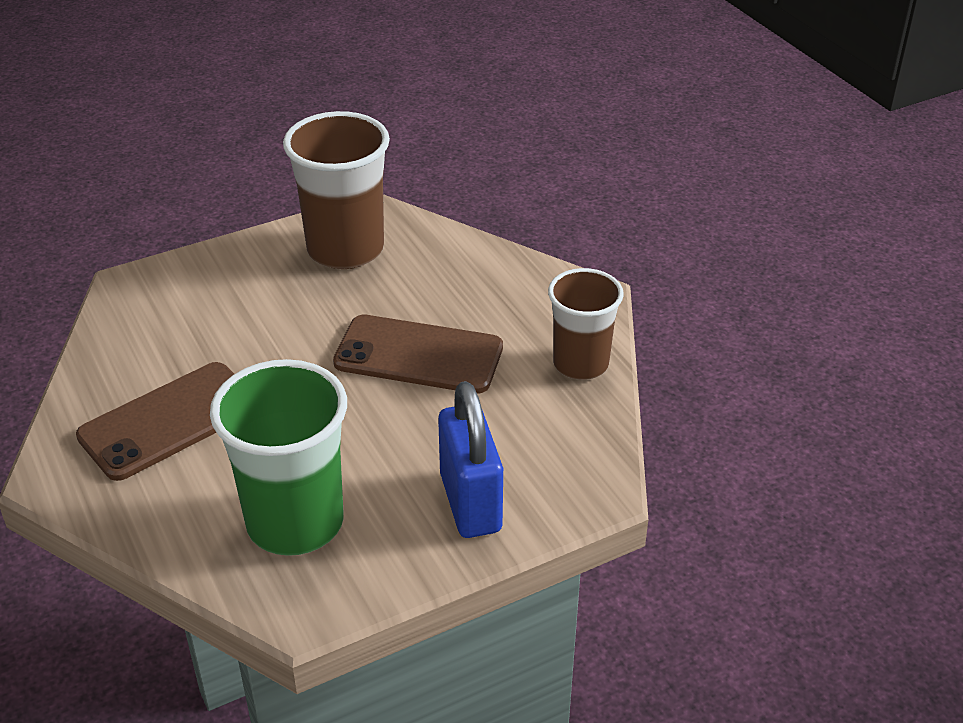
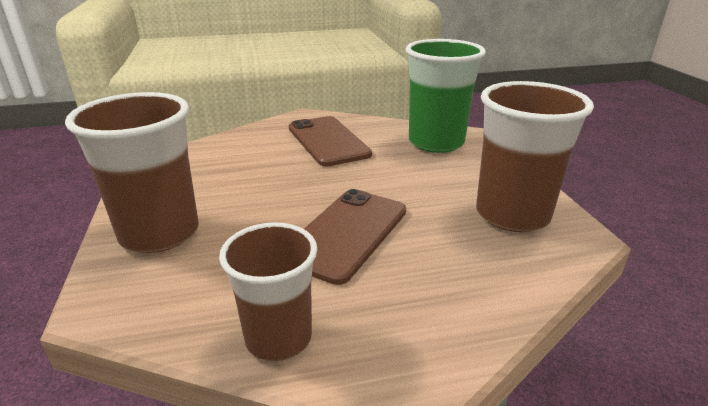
camera: 105 degrees right, 10 degrees down
green cup [210,359,347,556] -> green cup moved to [405,39,486,153]
blue padlock [438,381,503,538] -> brown cup [65,92,199,253]

